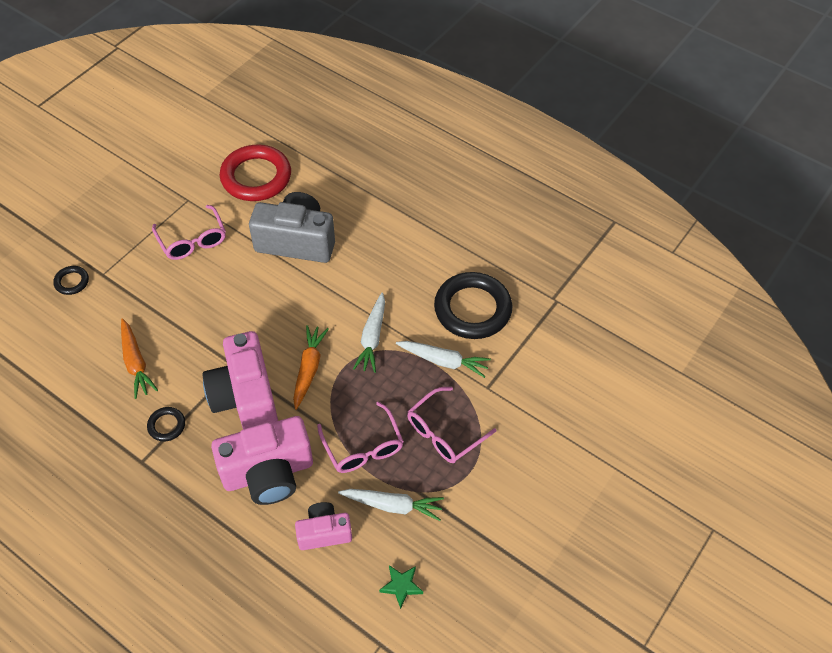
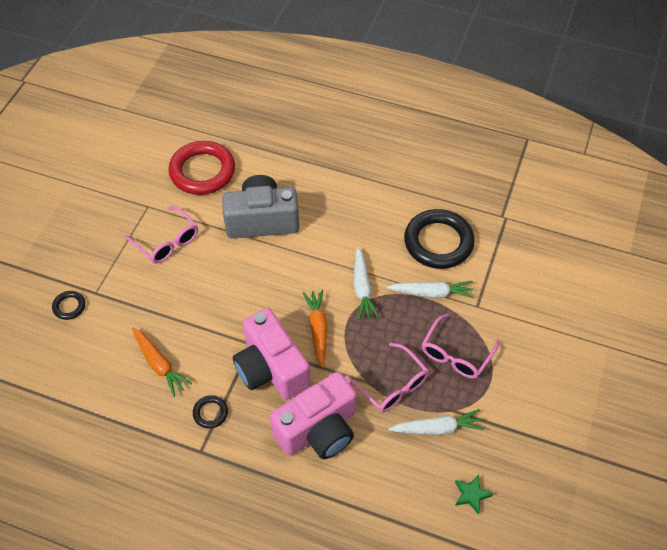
camera: 15 degrees left, 0 degrees up
pink camera [295,502,352,550] -> none

